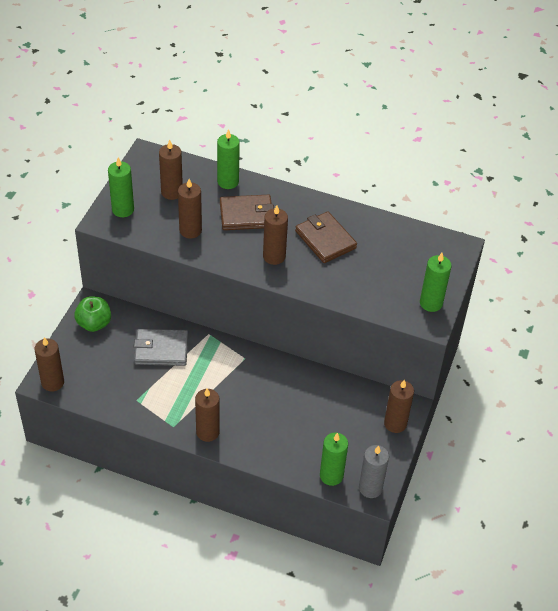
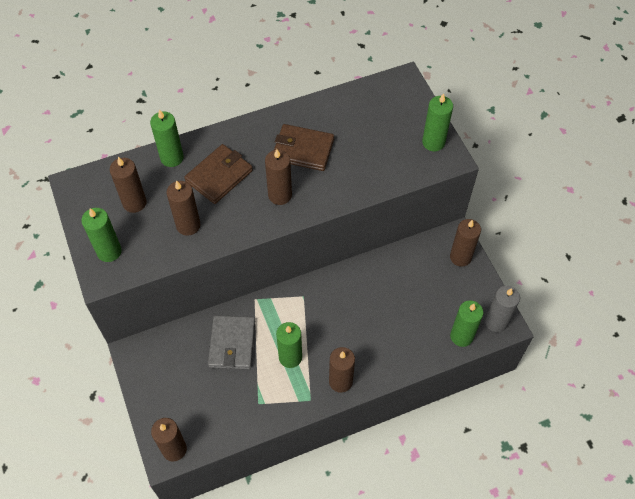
camera: 40 degrees left, 10 degrees up
green apple [74,296,111,332] -> none
grey wallet [134,329,188,366] -> grey wallet turned 45 degrees counterclockwise [208,315,255,370]
none -> green candle [276,322,302,368]

